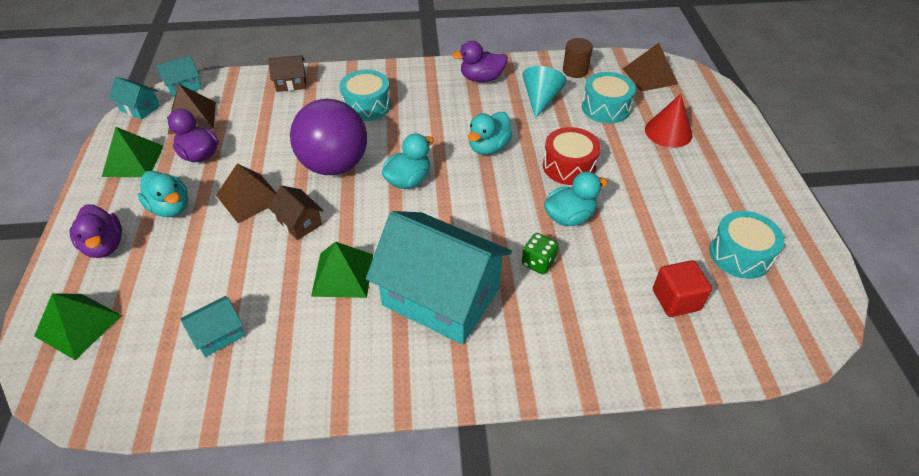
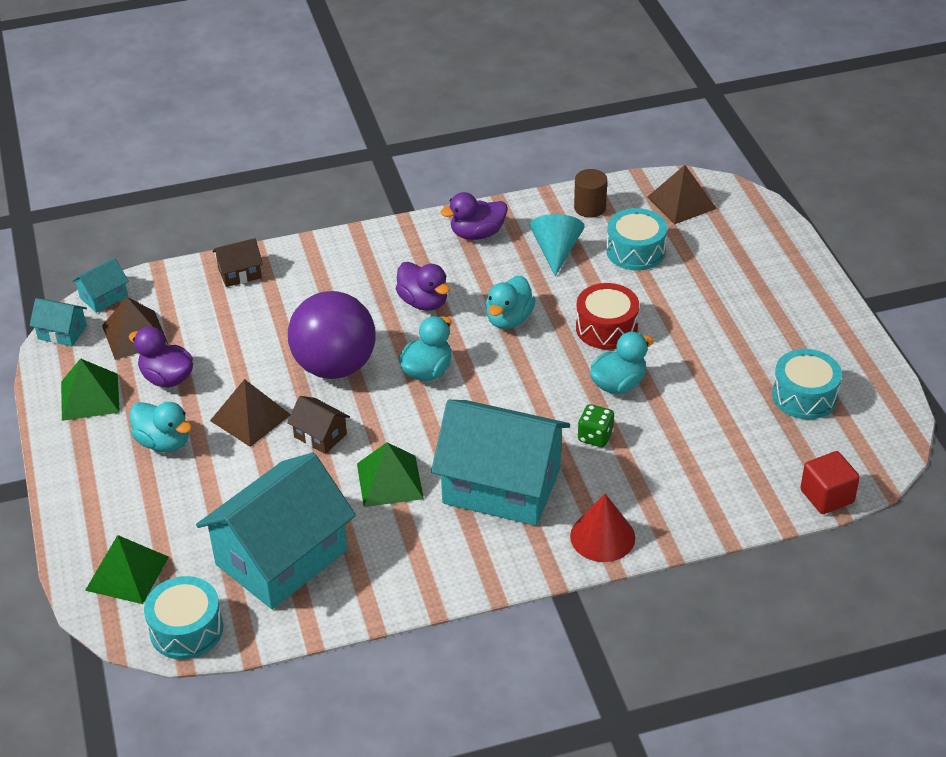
camera: 10 degrees left, 5 degrees down
purple duck [69,205,122,258] -> purple duck moved to [396,262,450,311]
turquoise house [181,296,245,357] -> turquoise house [196,452,356,609], size x2.33
turquoise drum [339,70,391,121] -> turquoise drum moved to [144,576,223,660]
red cone [645,94,693,148] -> red cone moved to [570,494,635,562]
red cube [653,260,712,317] -> red cube moved to [800,451,860,514]

